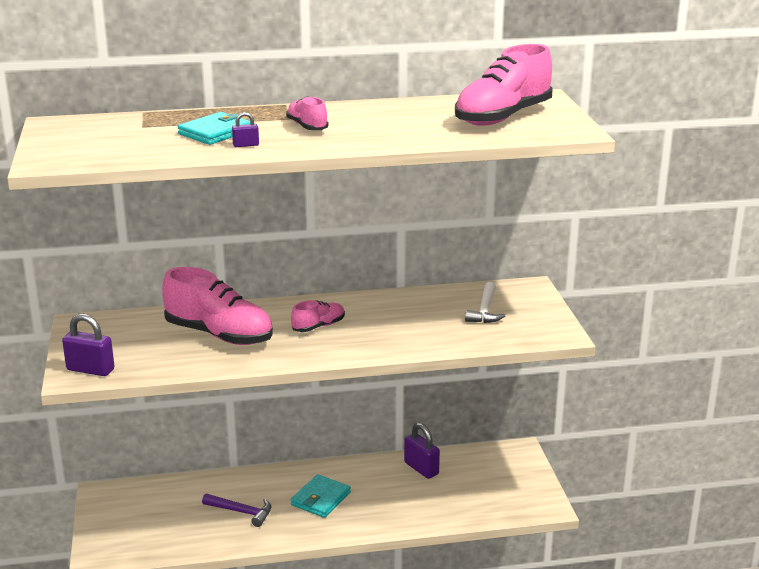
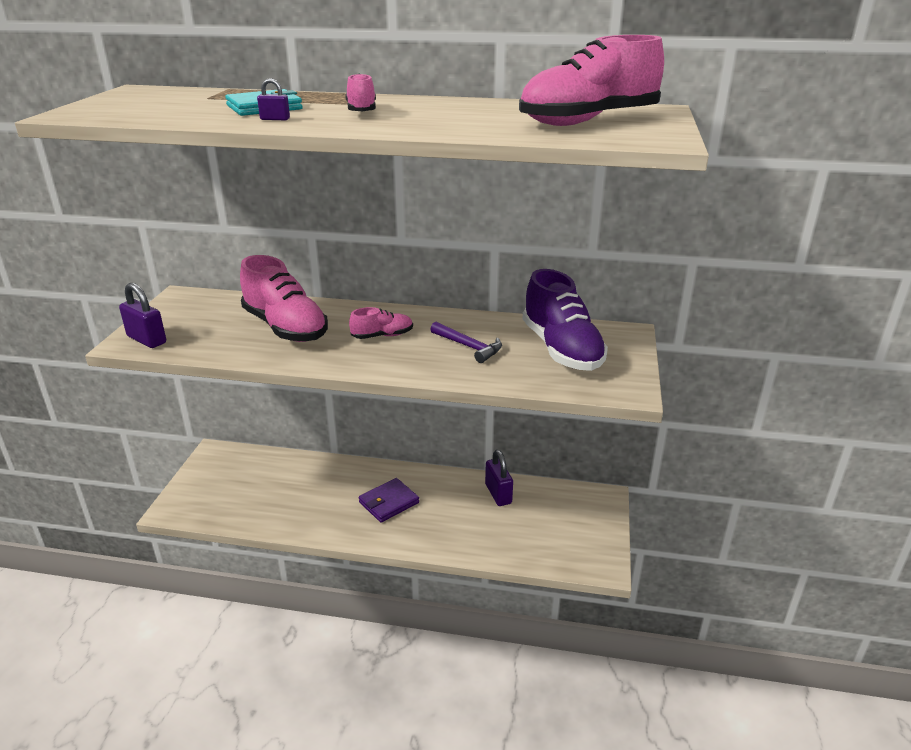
camera: 20 degrees right, 5 degrees up
purple hammer [202,493,271,527] -> purple hammer moved to [430,322,502,363]
turquoise wallet [291,474,351,518] -> purple wallet [359,478,419,523]
white hammer [465,282,505,323] -> purple shoe [523,269,608,371]

